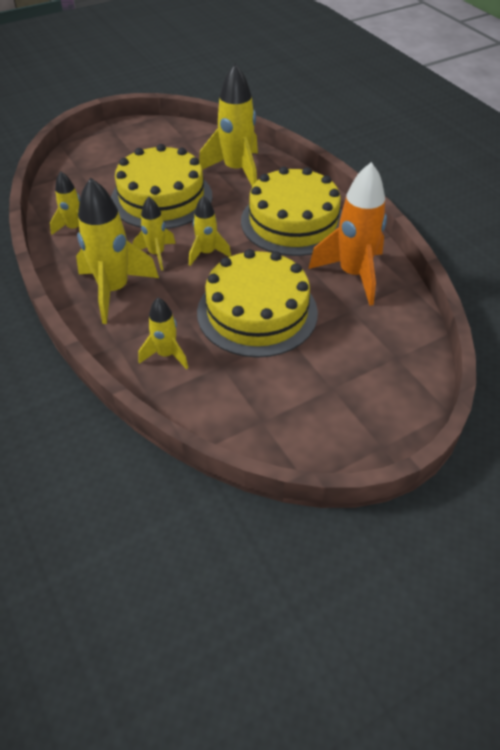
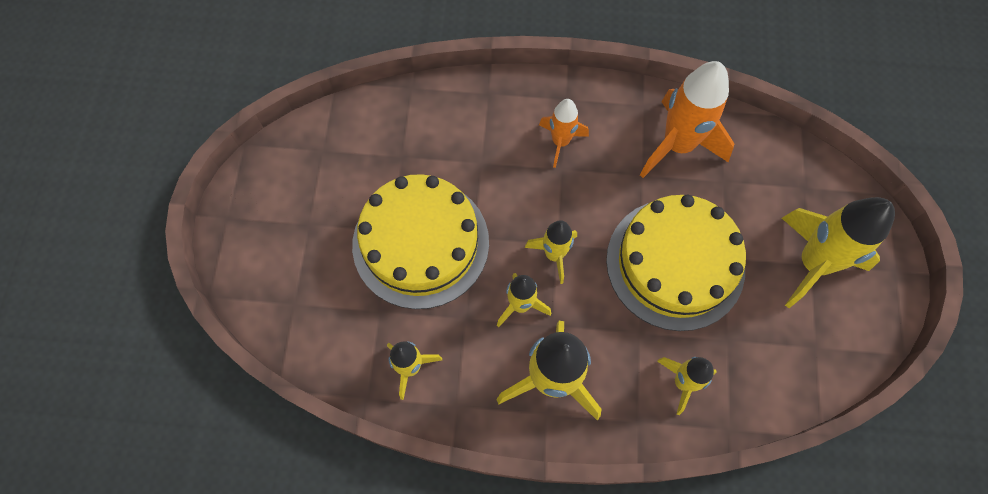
camera: 55 degrees left, 20 degrees up
yellow rocket [199,64,258,186] -> yellow rocket moved to [782,197,895,308]
yellow cake [241,167,342,256] -> orange rocket [539,99,589,168]

